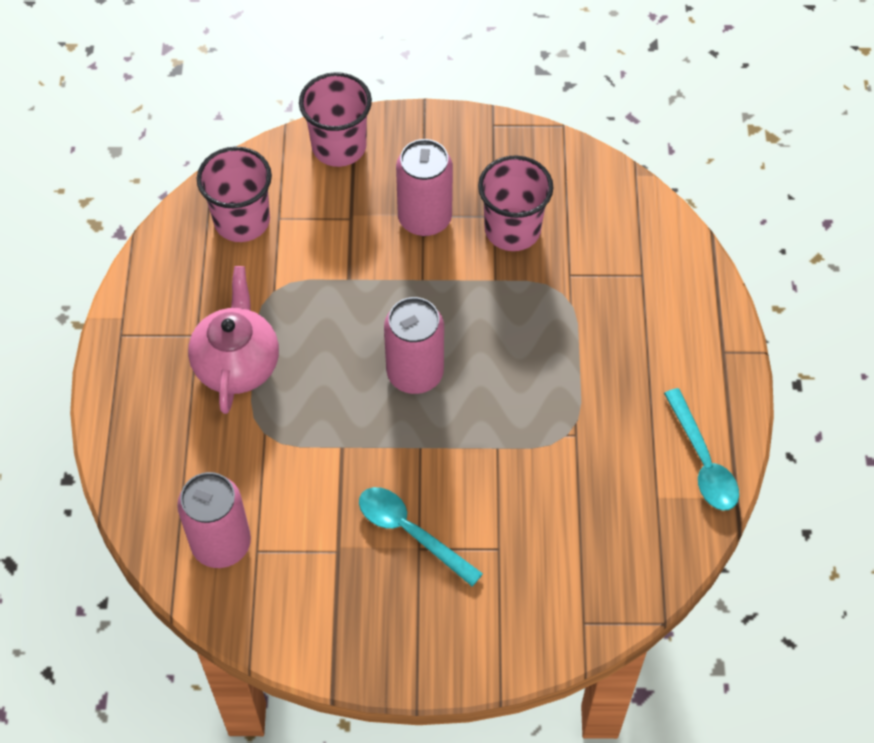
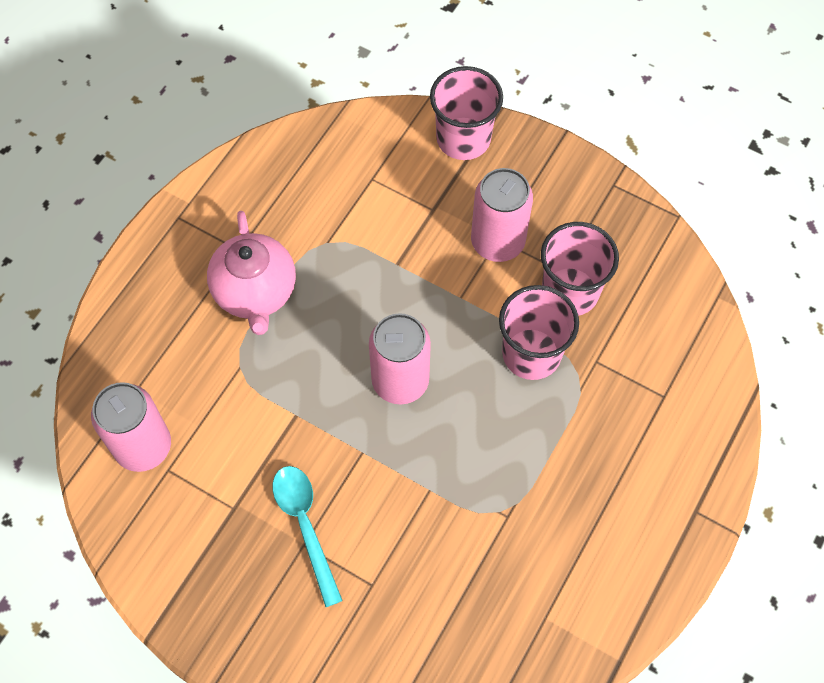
camera: 30 degrees right, 5 degrees up
pink teapot [188,266,279,414] -> pink teapot turned 135 degrees clockwise [207,211,296,335]
pink cup [197,147,272,242] -> pink cup moved to [499,285,579,380]
turquoise spoon [664,388,739,511] -> none

